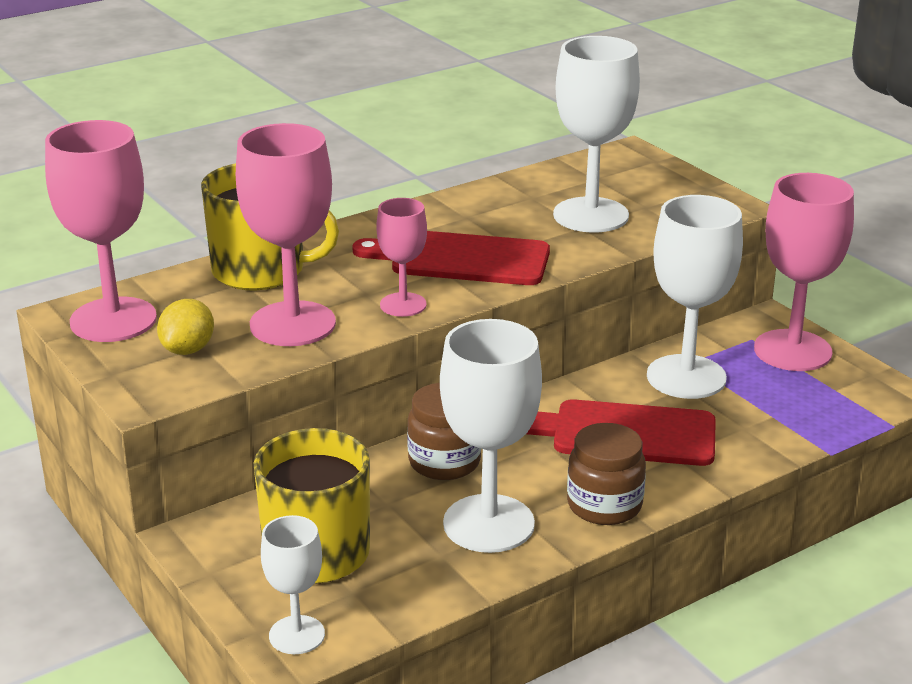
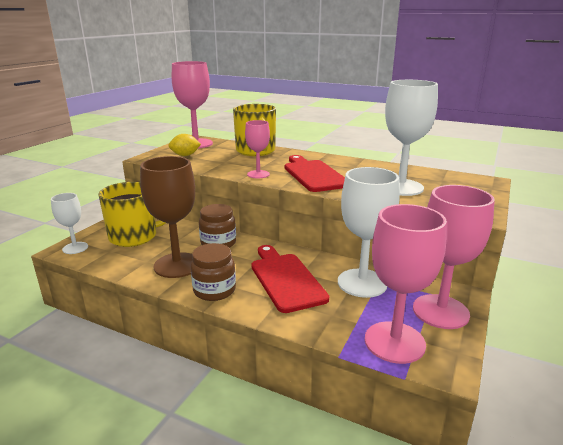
camera: 60 degrees right, 5 degrees down
pink goblet [236,123,336,346] -> pink goblet moved to [365,204,447,364]
white goblet [440,319,542,553] -> brown goblet [140,156,195,278]

